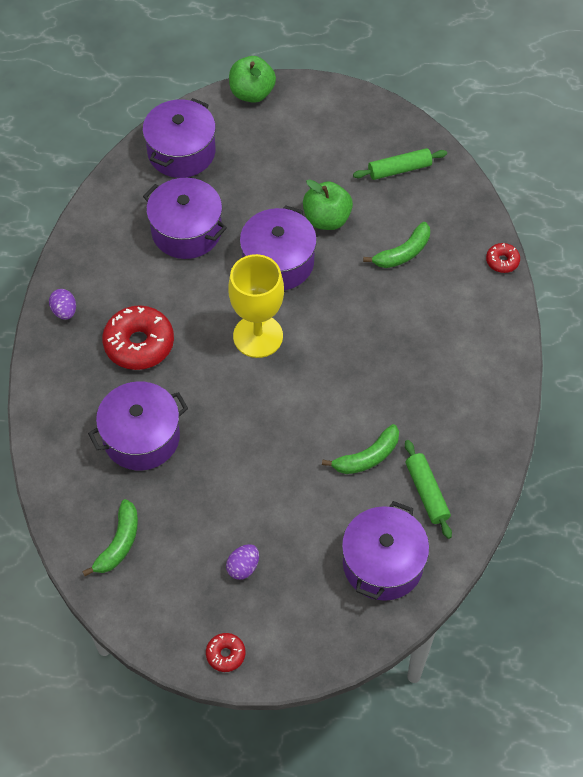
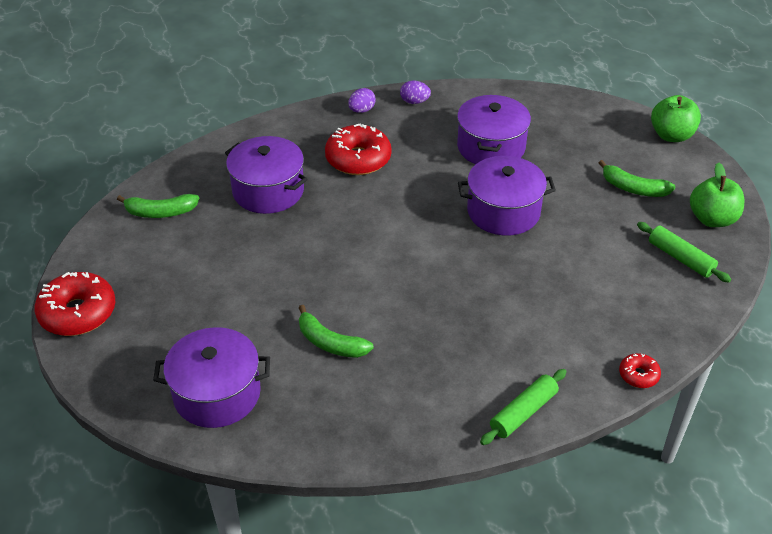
camera: 65 degrees right, 15 degrees down
purple pot [142,98,216,178] -> none
red donut [206,633,245,672] -> red donut [35,272,115,336], size x2.02
purple egg [226,544,259,580] -> purple egg moved to [400,80,431,104]
yellow goblet [228,254,284,358] -> none
green apple [303,179,353,230] -> green apple moved to [690,162,744,227]
green banana [363,222,430,268] -> green banana moved to [599,160,675,197]
green rolling pin [405,440,452,539] -> green rolling pin moved to [480,369,567,445]

